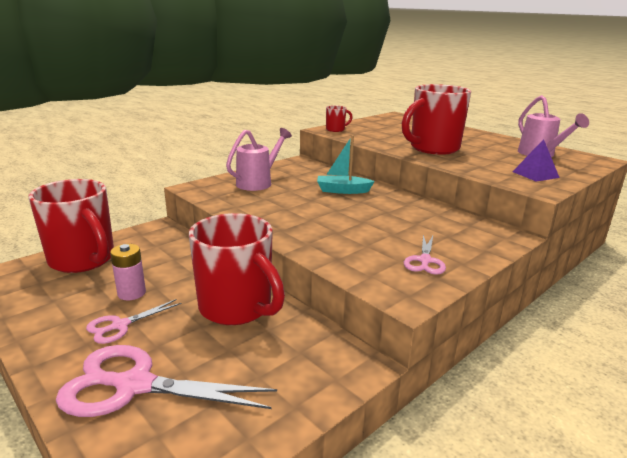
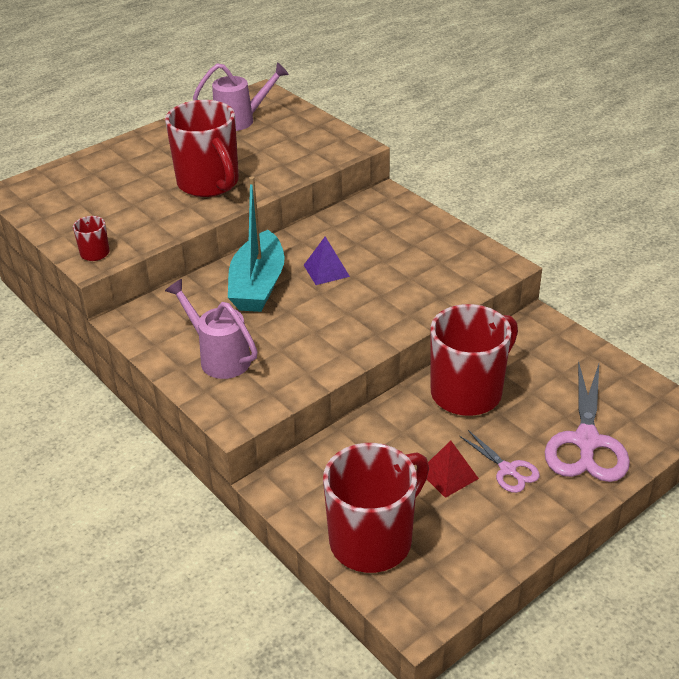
camera: 85 degrees left, 15 degrees up
pink battery [110,244,146,300] -> red pyramid [427,440,479,498]
turquoise boat [317,135,375,194] -> turquoise boat [228,176,285,312], size x1.61
pink scissors [404,235,446,275] -> none
purple pyramid [512,139,560,182] -> purple pyramid moved to [304,237,350,285]

